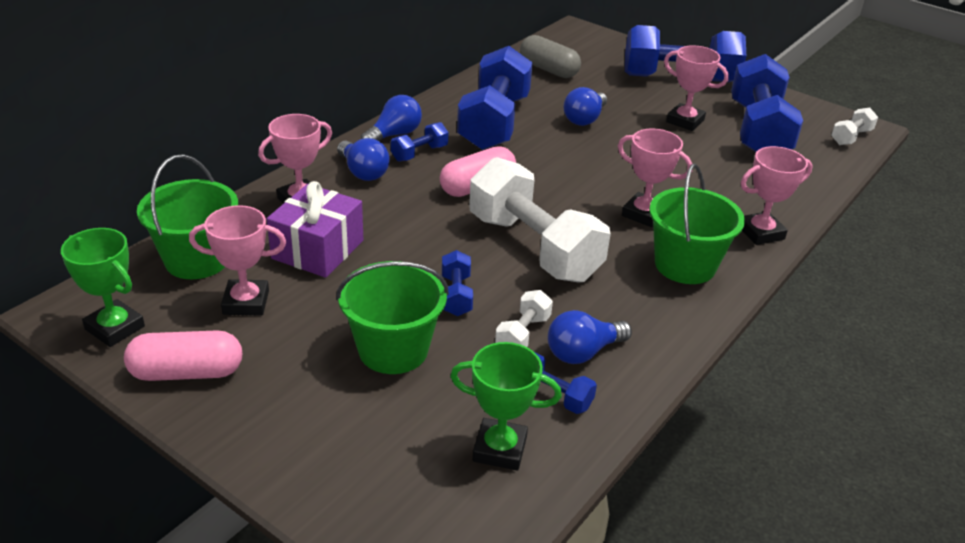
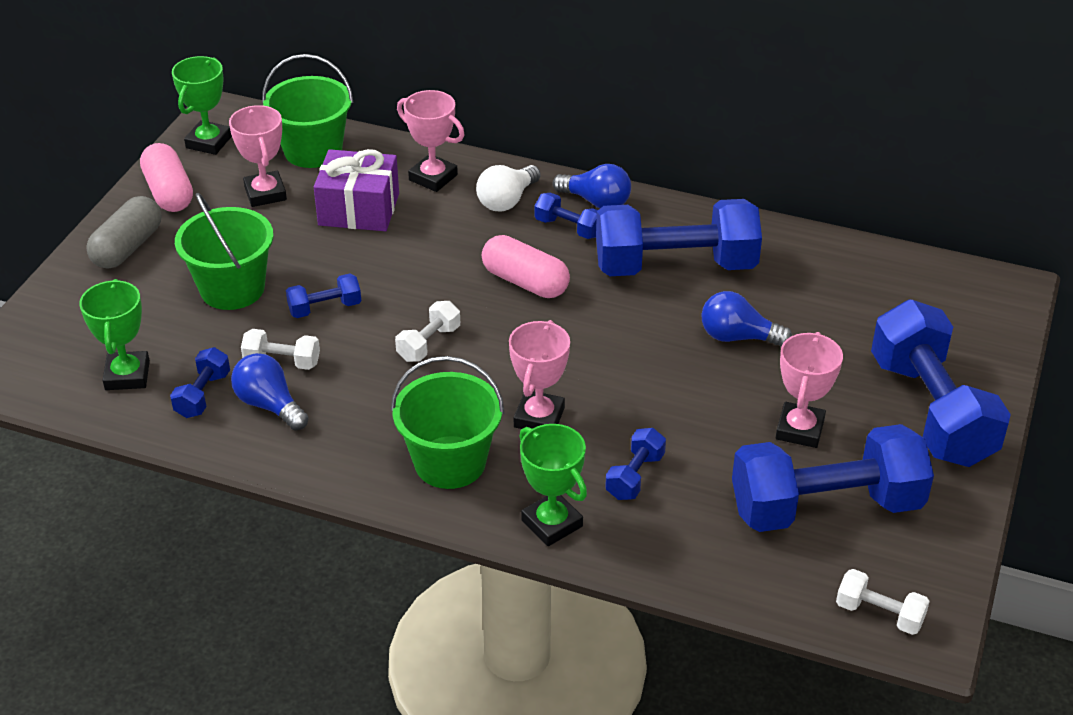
camera: 75 degrees right, 5 degrees up
blue light bulb [337,138,390,181] -> white light bulb [476,165,541,212]
white dumbbell [469,157,611,282] -> white dumbbell [395,301,460,362], size x0.44
grey capsule [520,35,581,78] -> grey capsule moved to [86,196,162,269]
pink trophy [741,146,813,245] -> green trophy [519,424,587,546]
none -> blue dumbbell [605,428,666,500]

